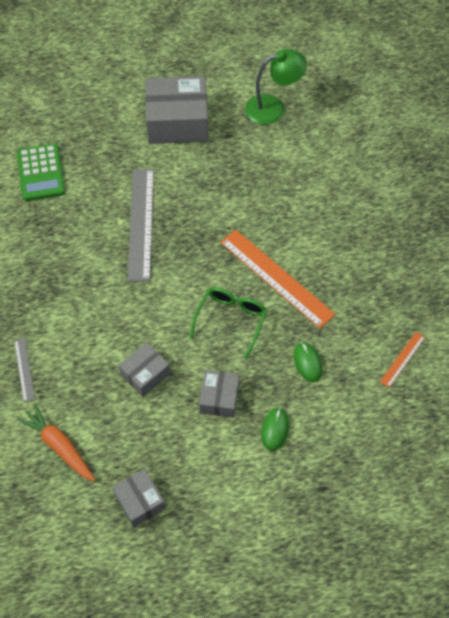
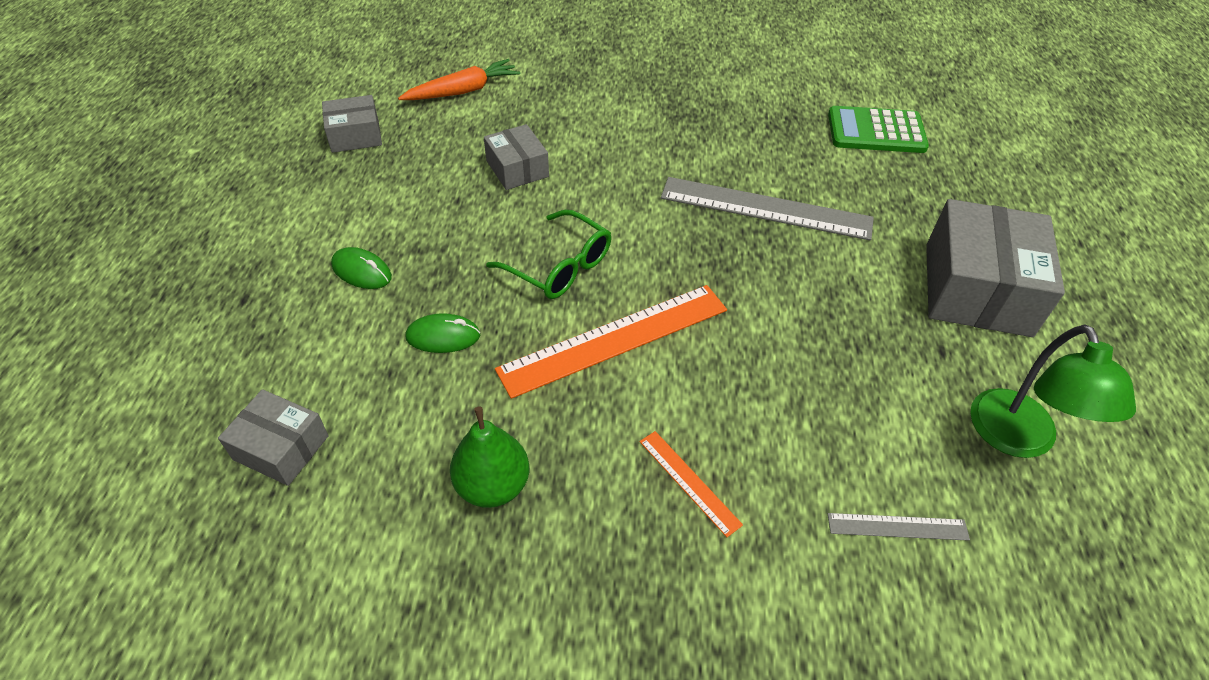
camera: 105 degrees right, 10 degrees down
grey ruler [14,338,35,402] -> grey ruler moved to [828,513,970,541]
grey box [199,370,240,418] -> grey box moved to [218,389,329,486]
orange ruler [380,332,425,388] -> orange ruler moved to [640,431,743,537]
none -> green pear [450,406,529,508]

